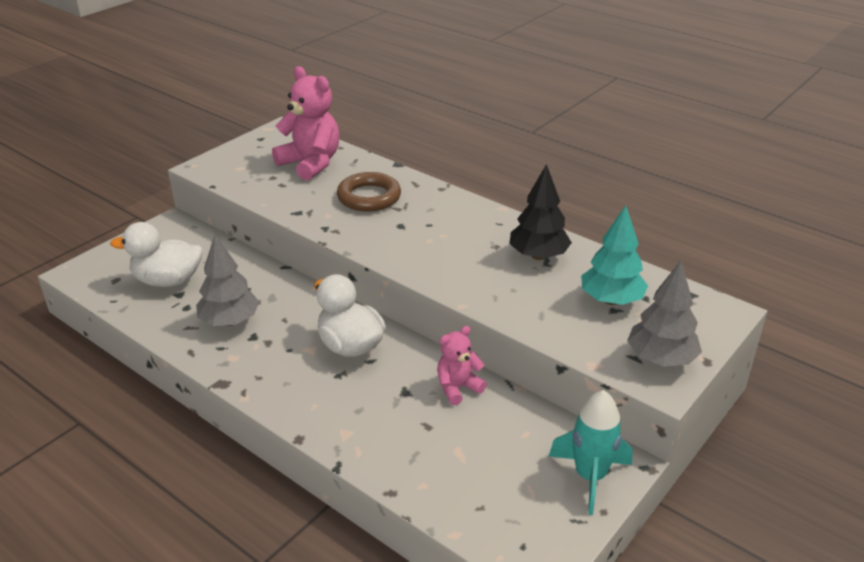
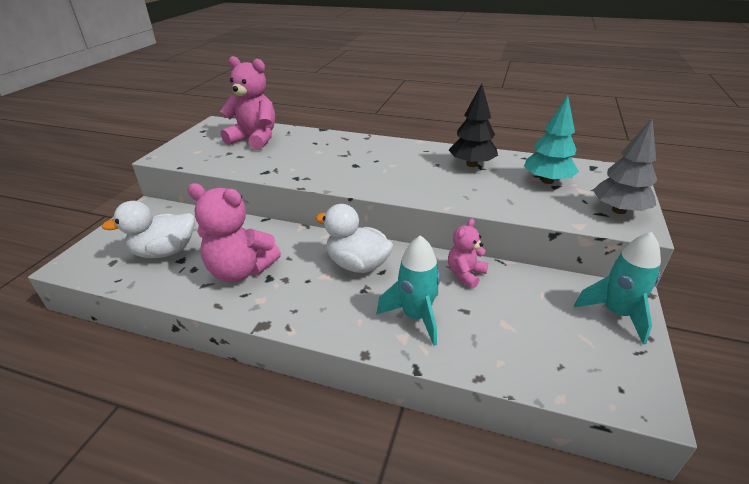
camera: 20 degrees left, 0 degrees up
grey tree [196,235,259,326] -> pink teddy bear [188,183,281,282]
brown ring [337,172,401,212] -> none
none -> turquoise rocket [376,235,440,346]

